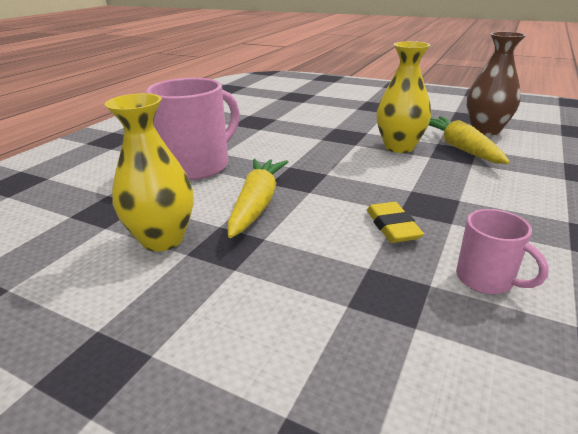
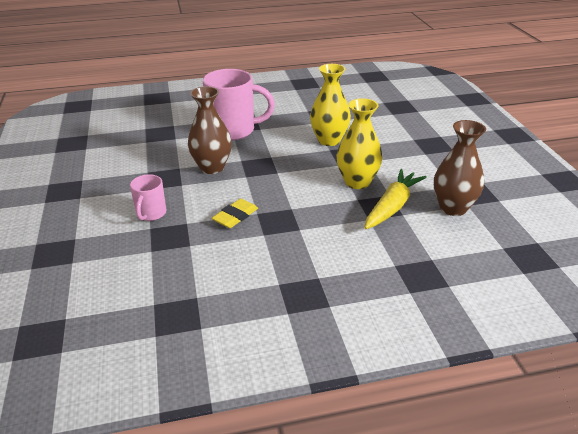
camera: 50 degrees right, 5 degrees up
yellow vase [105,93,194,252] -> yellow vase moved to [310,64,351,146]
yellow carrot [227,159,288,238] -> brown vase [188,86,232,174]
pink mug [456,209,549,294] -> pink mug moved to [130,174,166,221]

